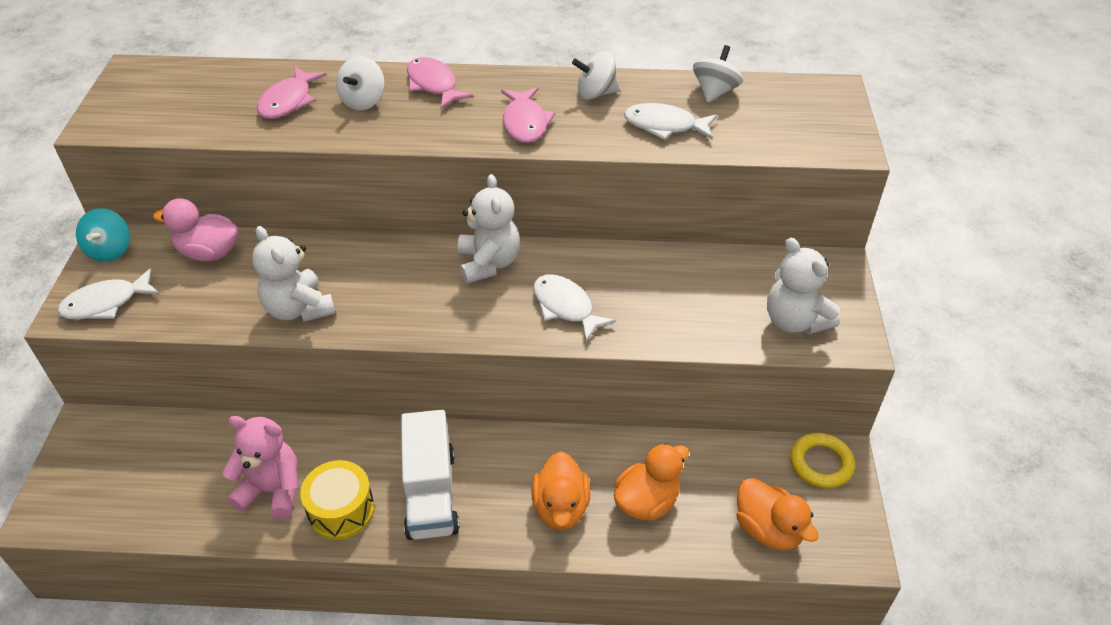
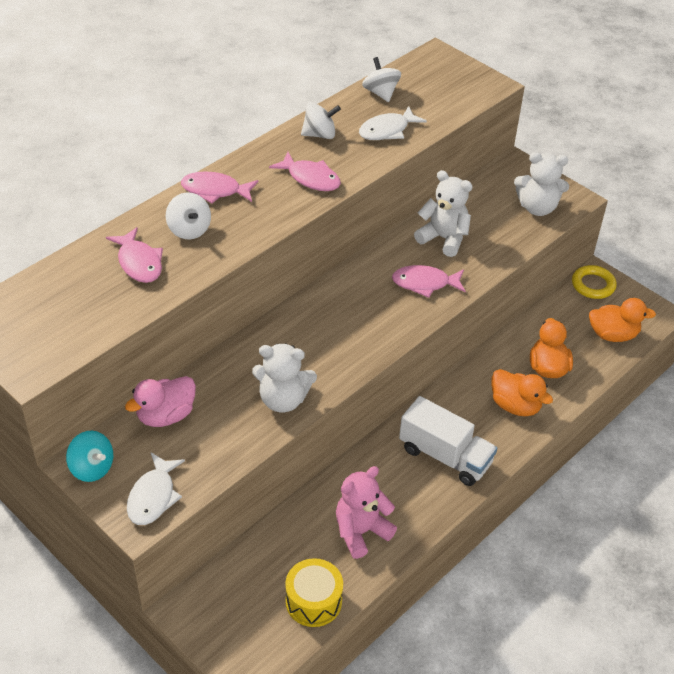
camera: 50 degrees left, 0 degrees up
yellow drum [300,460,375,540] -> yellow drum moved to [285,558,343,627]
white teddy bear [458,174,520,284] -> white teddy bear moved to [414,170,473,257]
white fish [533,275,616,341] -> pink fish [392,265,466,298]
white spinning top [572,51,620,100] -> white spinning top turned 135 degrees counterclockwise [301,102,341,139]

